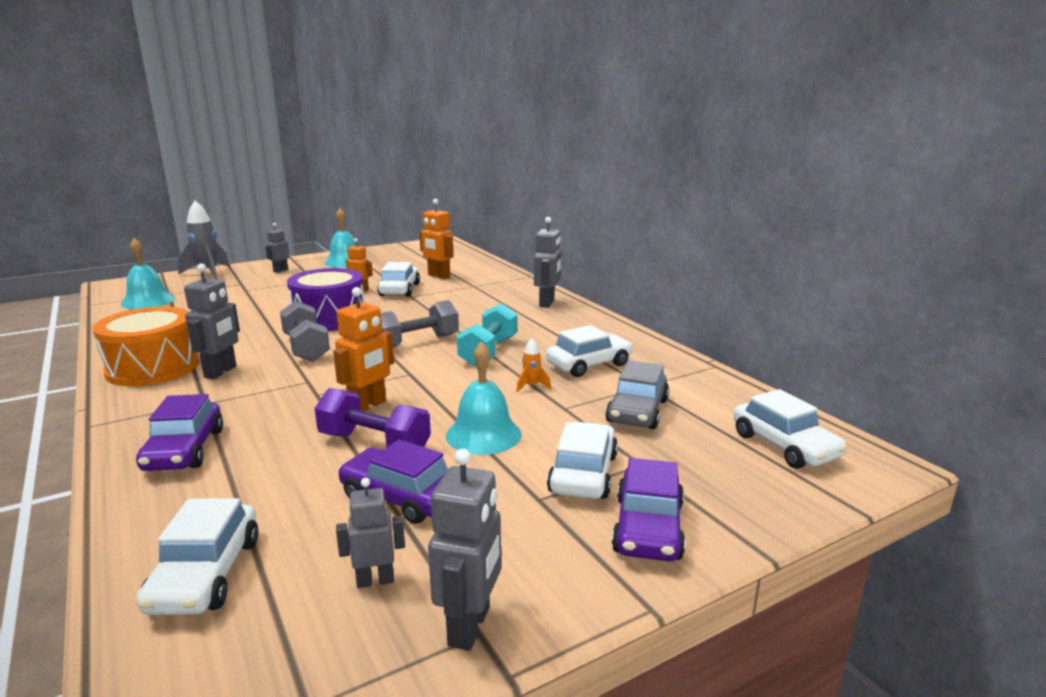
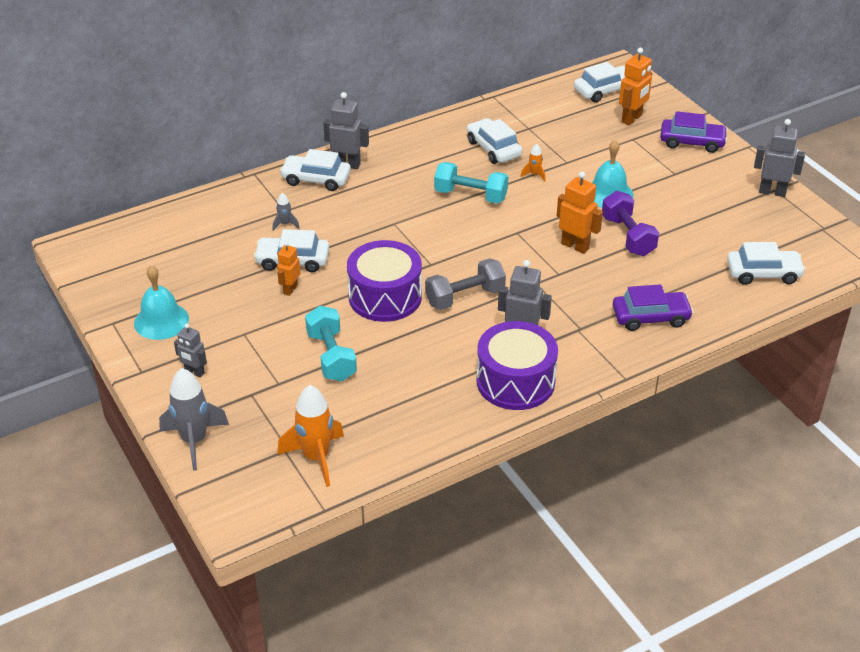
camera: 90 degrees left, 20 degrees up
orange drum [92,307,199,386] -> purple drum [476,321,558,410]
turquoise bell [121,238,175,309] -> orange rocket [277,385,344,487]
purple dumbbell [315,388,431,447] -> purple dumbbell turned 45 degrees counterclockwise [602,191,659,256]
grey robot [336,478,405,588] -> none
purple car [338,439,448,524] -> none
grey dumbbell [381,300,459,348] -> none
orange robot [419,199,453,279] -> orange robot moved to [619,48,652,125]
white car [547,422,618,499] -> white car moved to [280,149,351,191]
grey car [605,360,669,429] -> none
none -> grey rocket [272,193,300,231]
none -> turquoise dumbbell [305,306,357,381]

